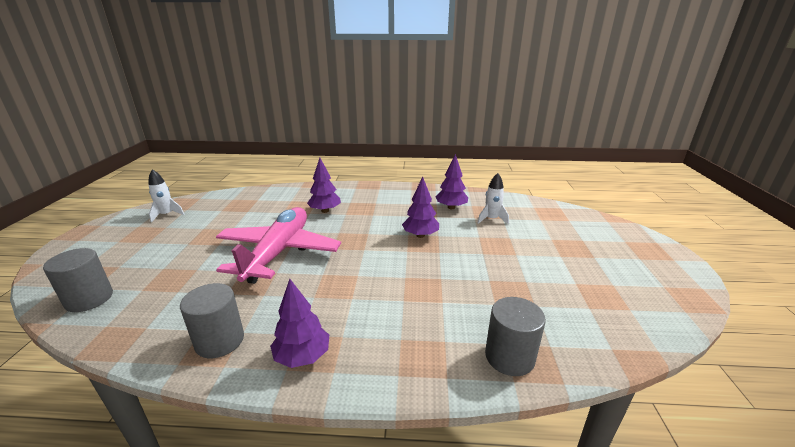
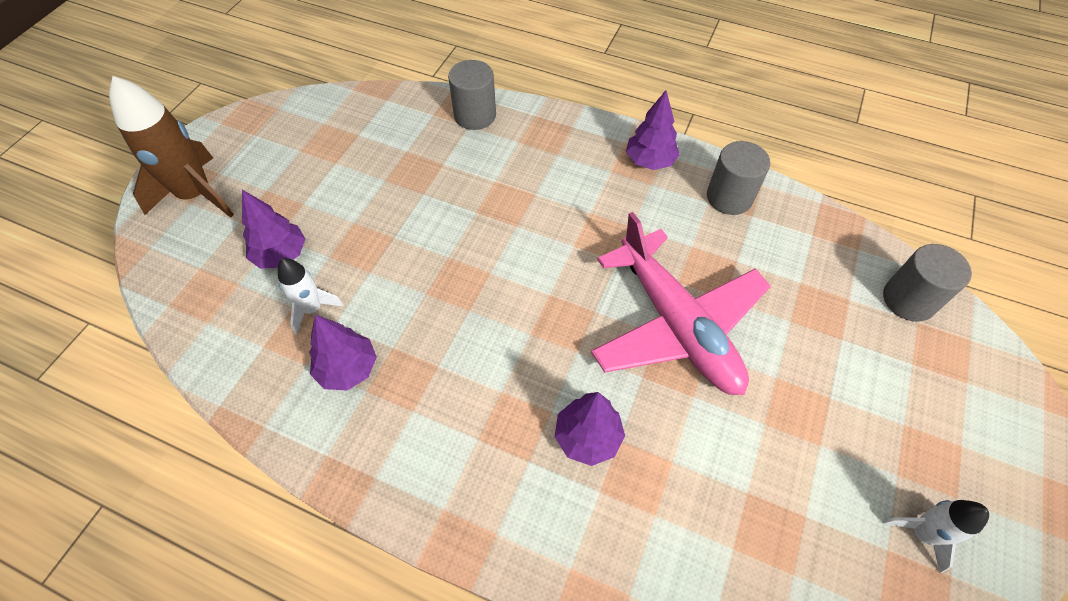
camera: 160 degrees left, 30 degrees up
pink plane [216,207,341,284] -> pink plane turned 60 degrees counterclockwise [591,212,771,395]
purple tree [402,177,439,238] -> purple tree moved to [242,190,306,269]
none -> brown rocket [109,76,234,218]

